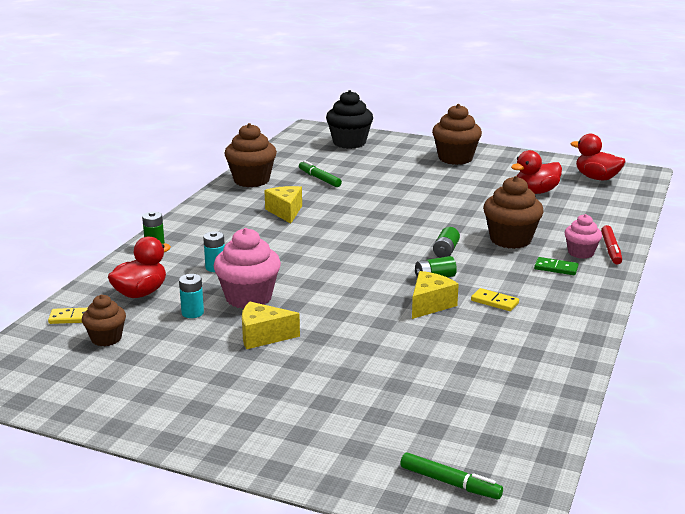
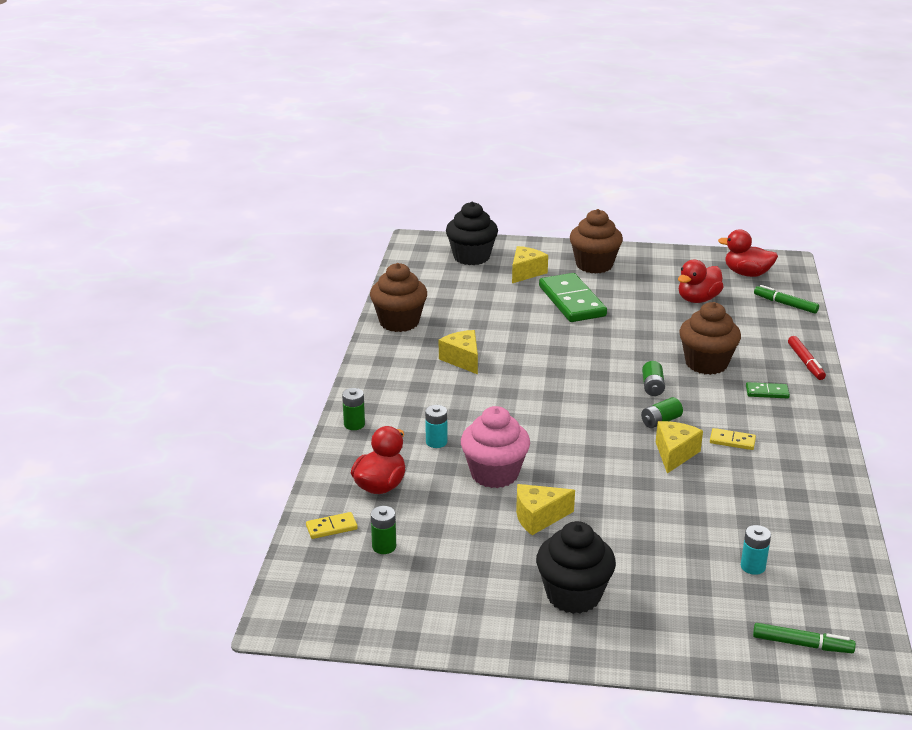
camera: 15 degrees left, 5 degrees up
brown cupcake [82,295,126,346] -> green battery [371,506,396,554]
turquoise battery [179,274,204,318] -> turquoise battery moved to [741,525,771,575]
green marker [299,160,342,187] -> green marker moved to [754,285,819,314]
pink cupcake [564,214,602,259] -> none
none -> yellow cheese [512,246,548,283]
none -> black cupcake [536,521,616,614]
none -> green domino [539,273,607,322]

